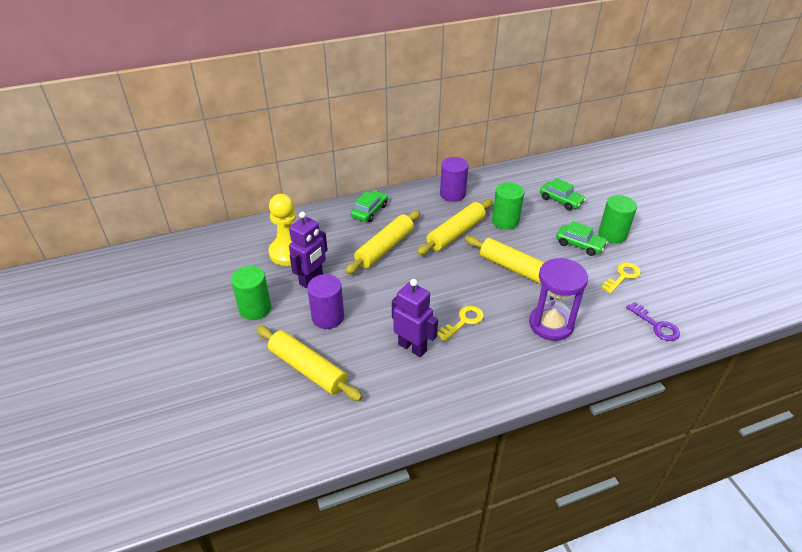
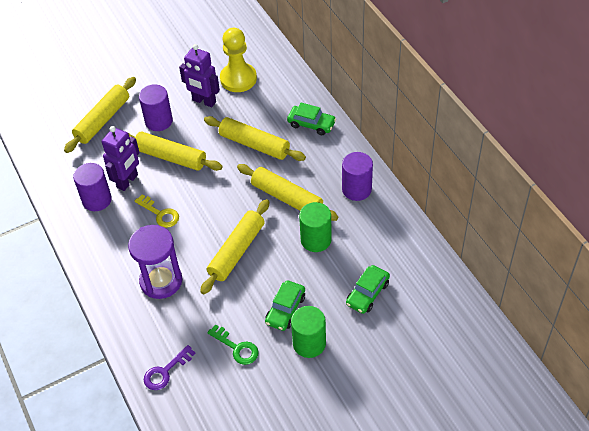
camera: 85 degrees right, 10 degrees up
green cylinder [231,266,271,320] -> none
yellow key [601,262,641,294] -> green key [207,324,259,365]
none -> purple cylinder [73,163,112,211]
none -> yellow rolling pin [127,131,223,171]

